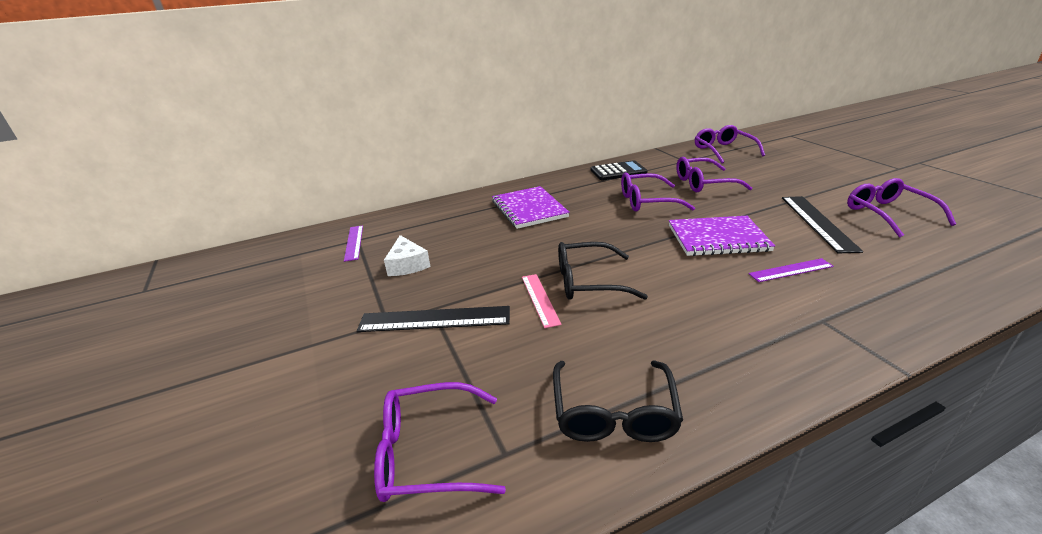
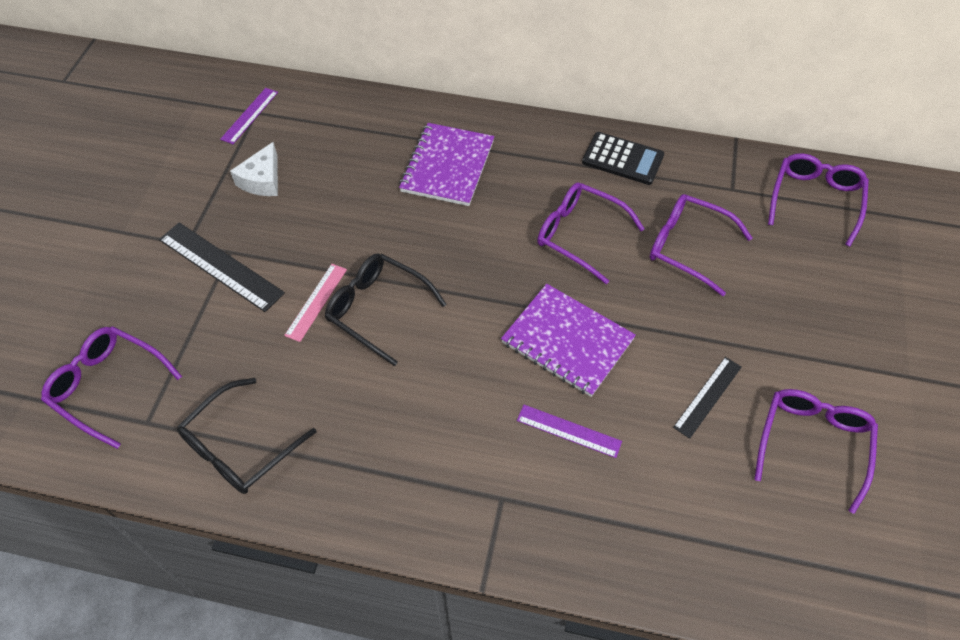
camera: 35 degrees right, 25 degrees up
black ruler [782,196,863,253] -> black ruler [673,357,742,439], size x0.62

